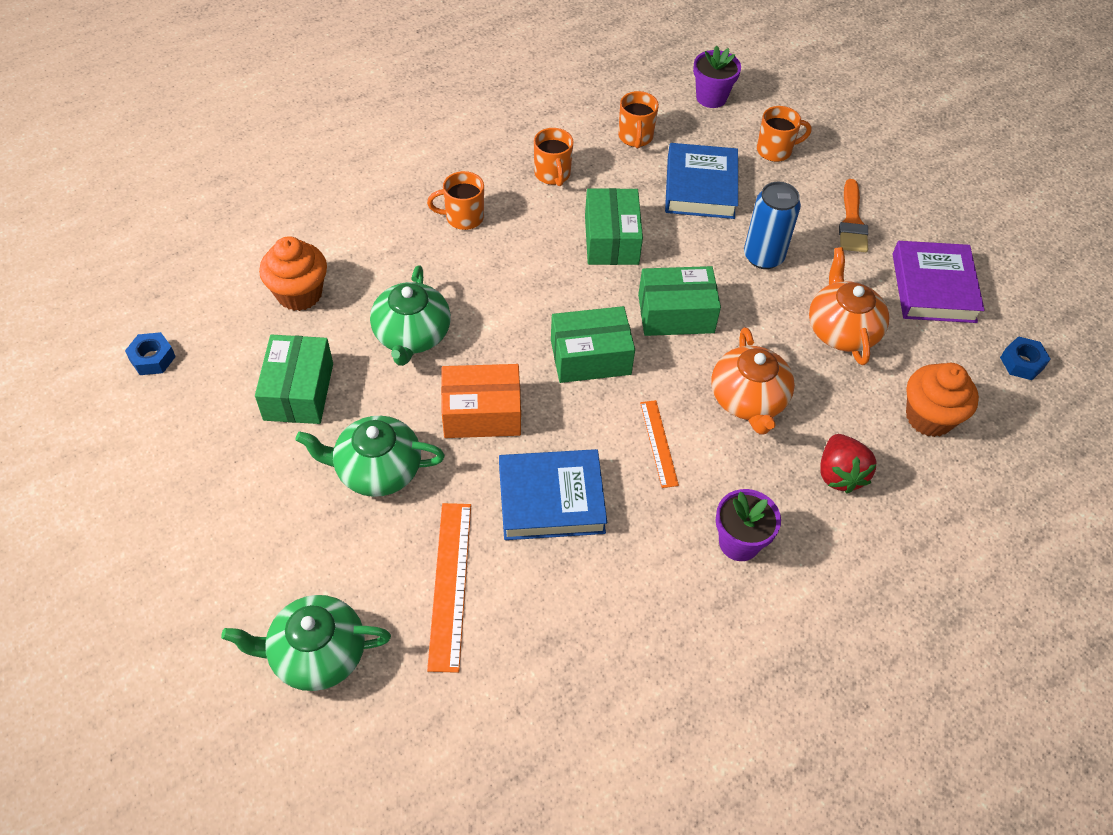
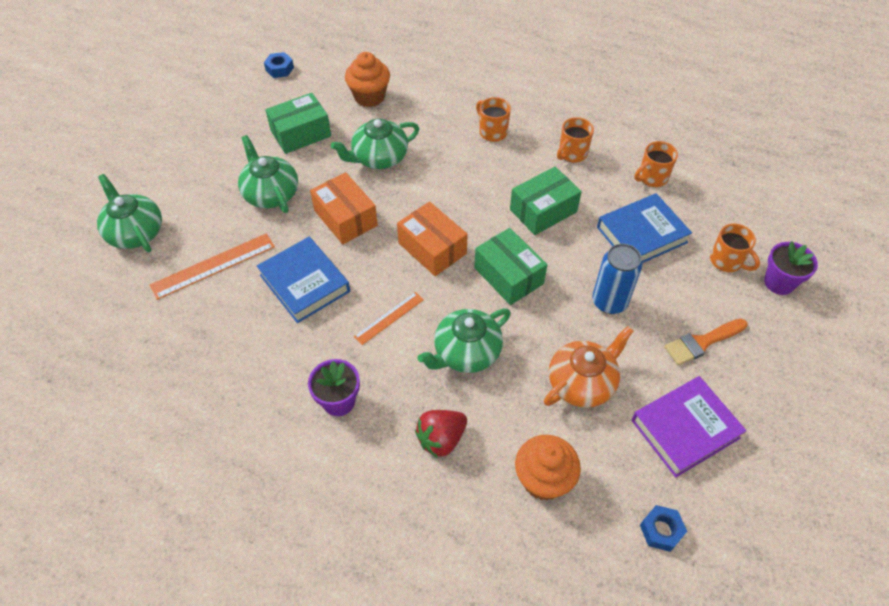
camera: 60 degrees right, 0 degrees up
green box [551,306,635,383] -> orange box [397,202,468,276]
purple flower pot [693,46,741,108] -> purple flower pot moved to [764,241,818,295]
orange teapot [711,327,795,435] -> green teapot [418,309,511,373]

